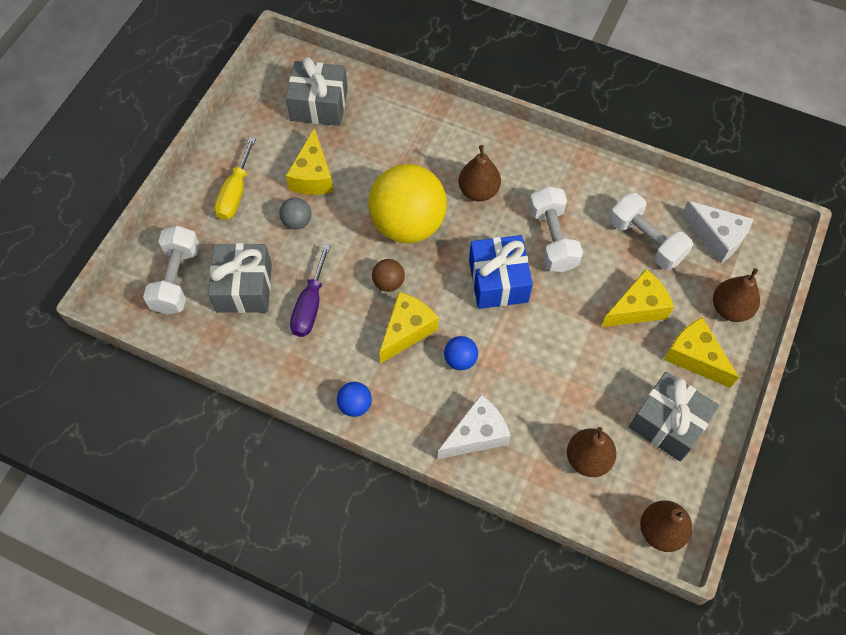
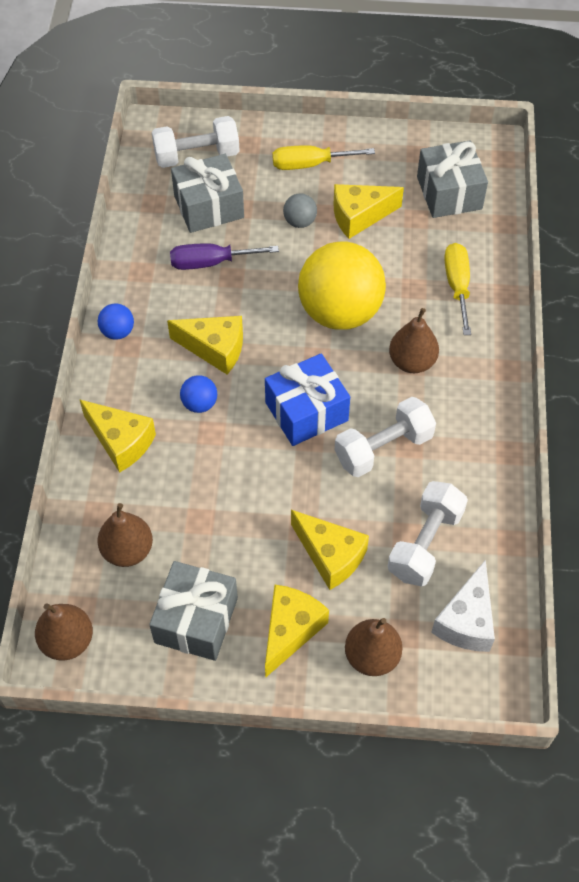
camera: 70 degrees right, 5 degrees down
brown ball [372,259,405,292] -> none
white cheese [438,394,511,459] -> yellow cheese [79,399,156,473]
none -> yellow screwdriver [444,243,471,335]

